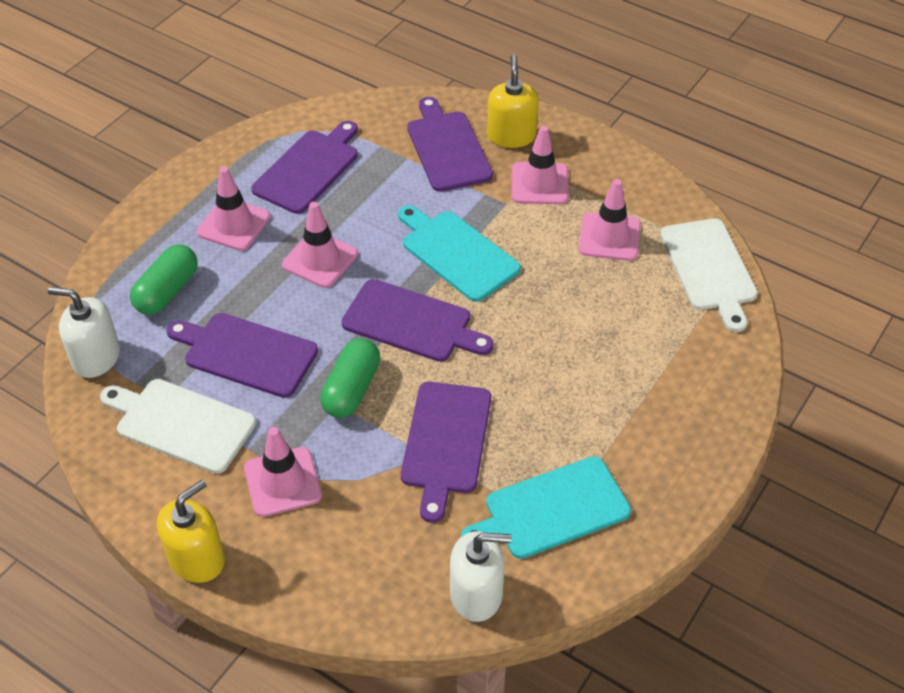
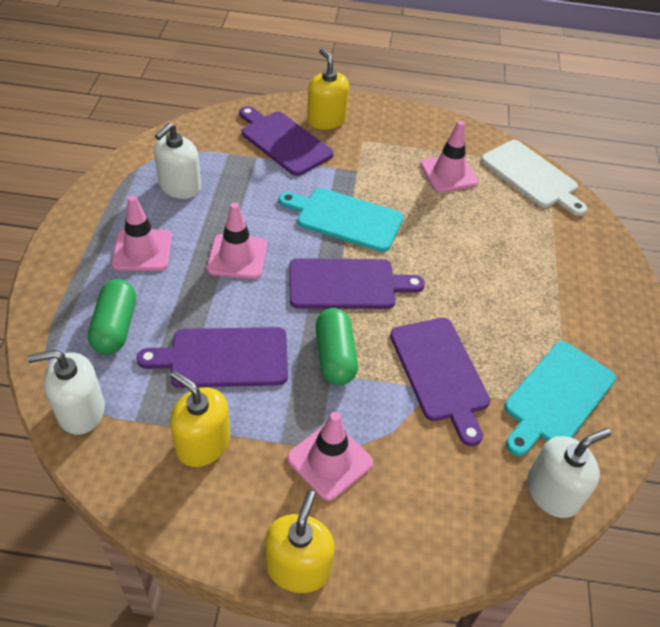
camera: 30 degrees left, 0 degrees up
white cutting board [100,379,256,474] -> yellow soap dispenser [170,371,230,467]
purple cutting board [251,121,358,214] -> white soap dispenser [154,122,201,199]
pink traffic cone [512,126,569,205] -> none

